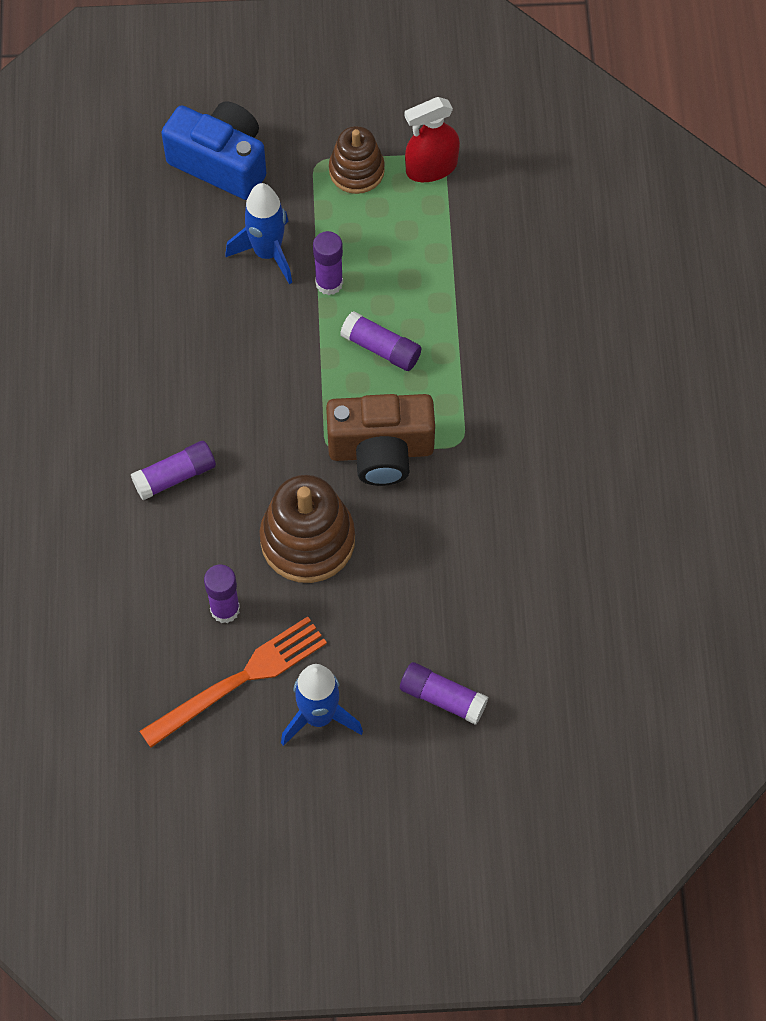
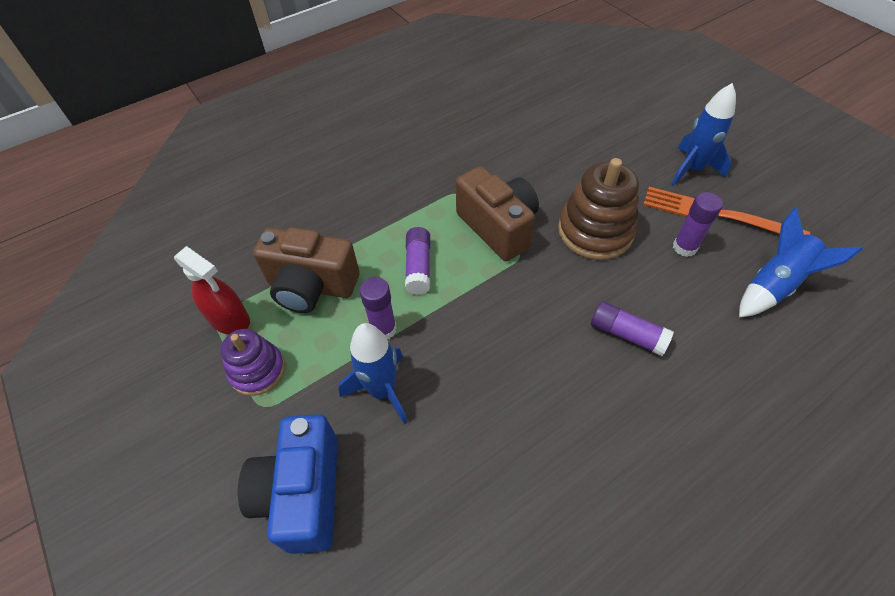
camera: 120 degrees left, 10 degrees down
brown stacking toy [329,126,385,194] -> purple stacking toy [221,329,285,396]
purple glue stick [400,662,488,725] -> none
none -> brown camera [253,227,359,313]
none -> blue rocket [739,207,863,318]

